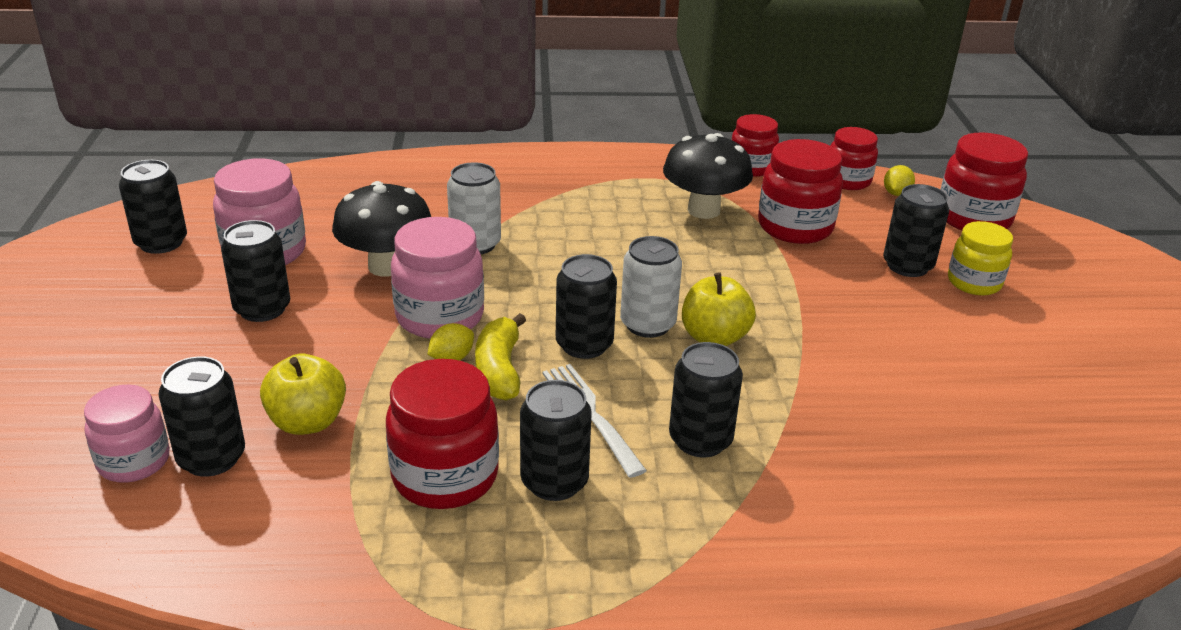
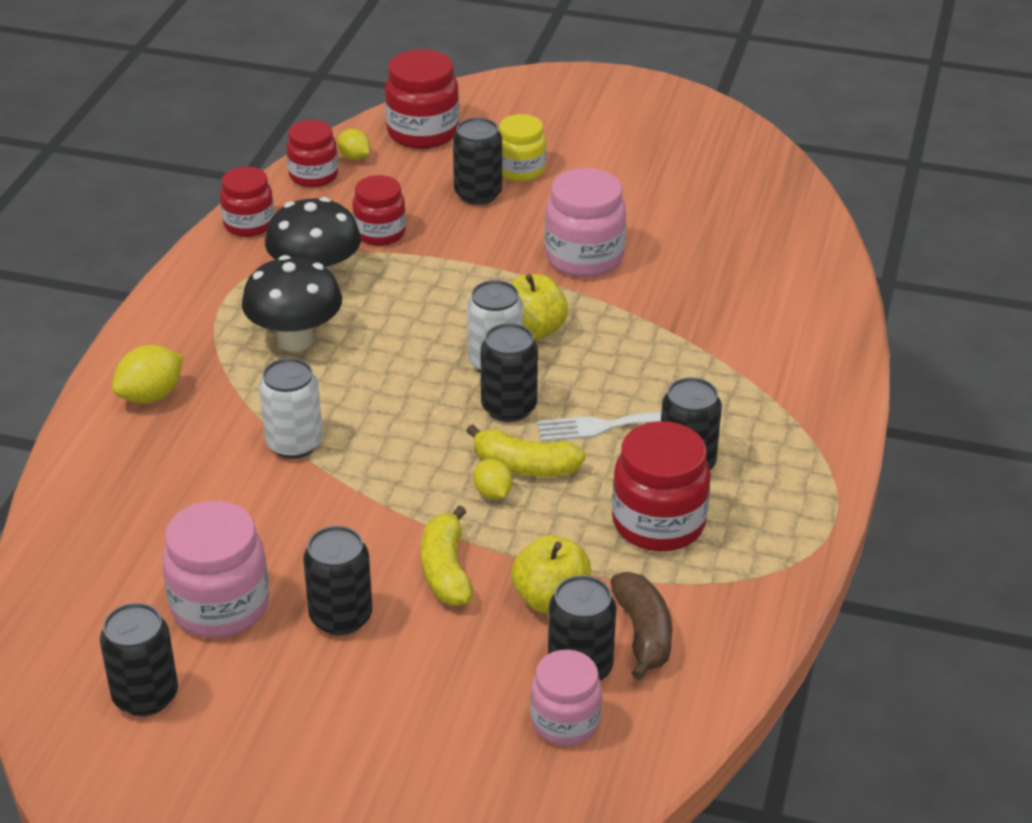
camera: 70 degrees left, 5 degrees up
black mushroom [332,181,431,277] -> black mushroom moved to [242,255,342,351]
pink jar [391,217,484,339] -> pink jar moved to [545,168,626,277]
black can [669,342,743,457] -> none
red jar [758,139,843,244] -> red jar [353,175,406,246], size x0.66
none -> yellow lemon [112,345,183,404]
none -> yellow banana [421,505,473,606]
none -> brown banana [610,572,672,680]

